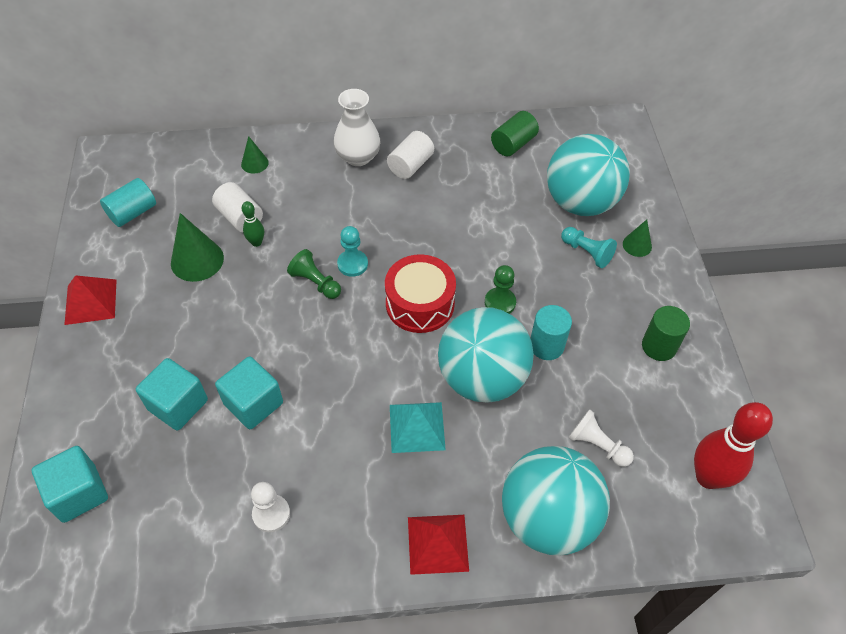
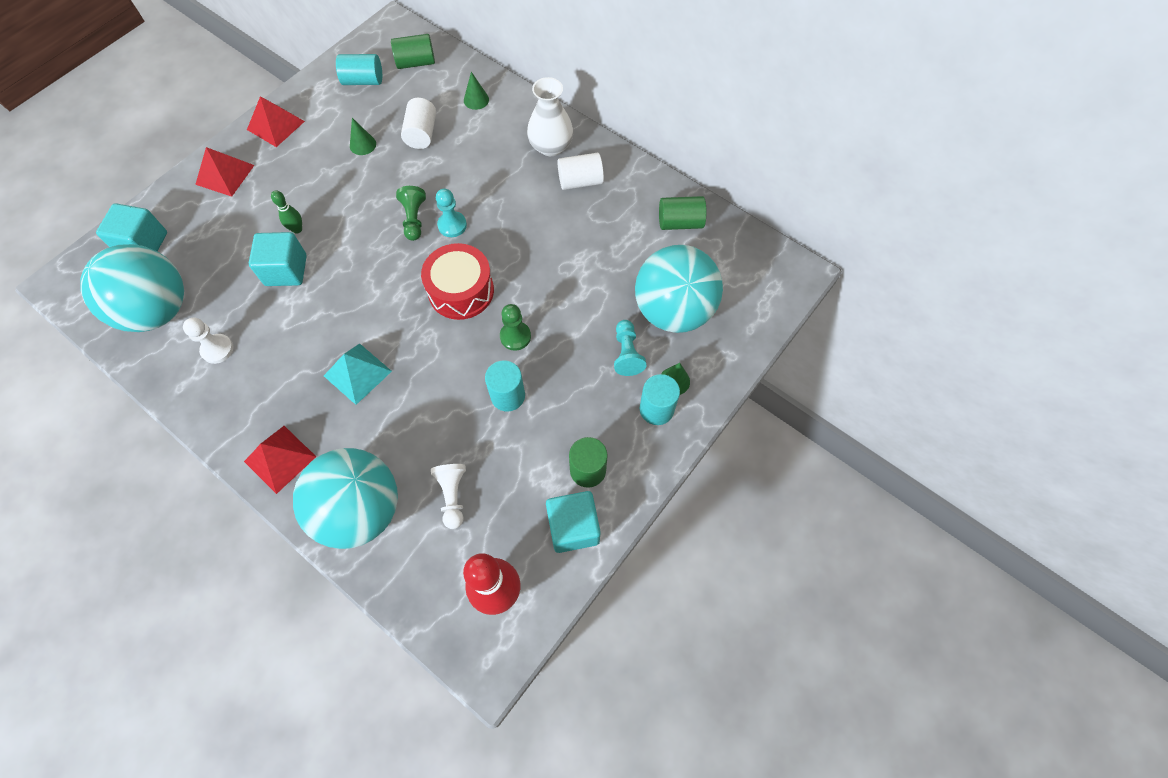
camera: 45 degrees right, 10 degrees up
turquoise cube [136,358,208,431] -> turquoise cube moved to [546,491,601,553]
green cone [171,213,224,282] -> green cone [350,118,376,155], size x0.57
green bowling pin [242,201,264,247] -> green bowling pin moved to [271,190,302,234]
turquoise ball [438,307,534,403] -> turquoise ball moved to [80,244,184,332]
none -> red pyramid [195,147,254,197]
none -> green cylinder [391,34,435,69]
none -> turquoise cylinder [640,374,680,425]

